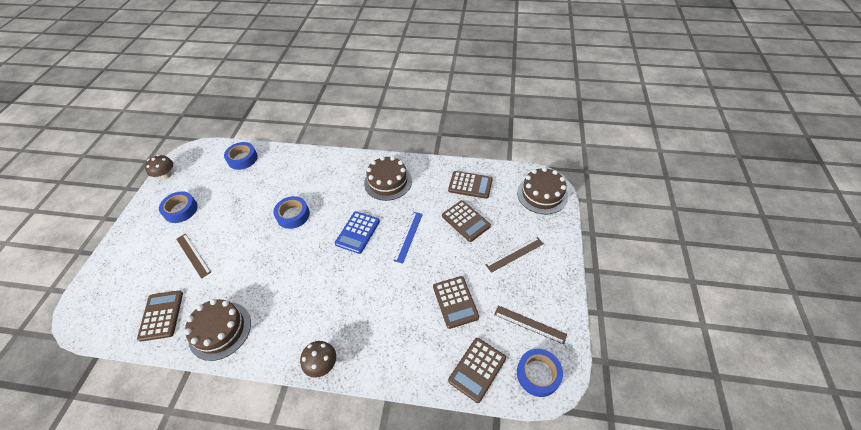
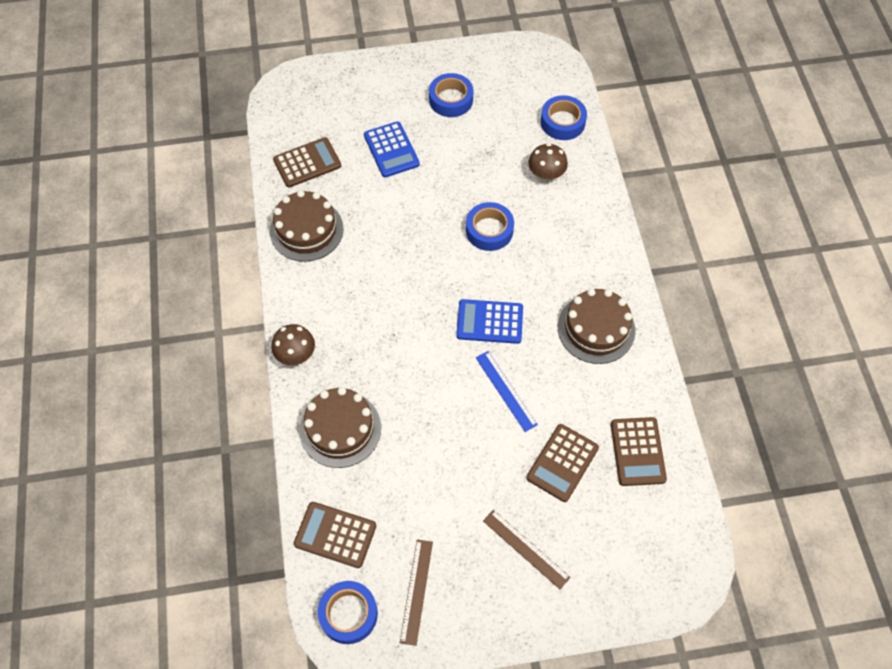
camera: 70 degrees right, 10 degrees up
brown mushroom [145,155,173,179] -> brown mushroom moved to [528,143,568,181]
brown ruler [176,234,211,279] -> blue calculator [364,121,420,177]
blue ruler [393,212,423,264] -> blue ruler turned 60 degrees clockwise [476,351,538,432]
brown calculator [433,276,479,329] -> none
brown cake [517,167,568,214] -> brown cake moved to [299,387,381,468]

